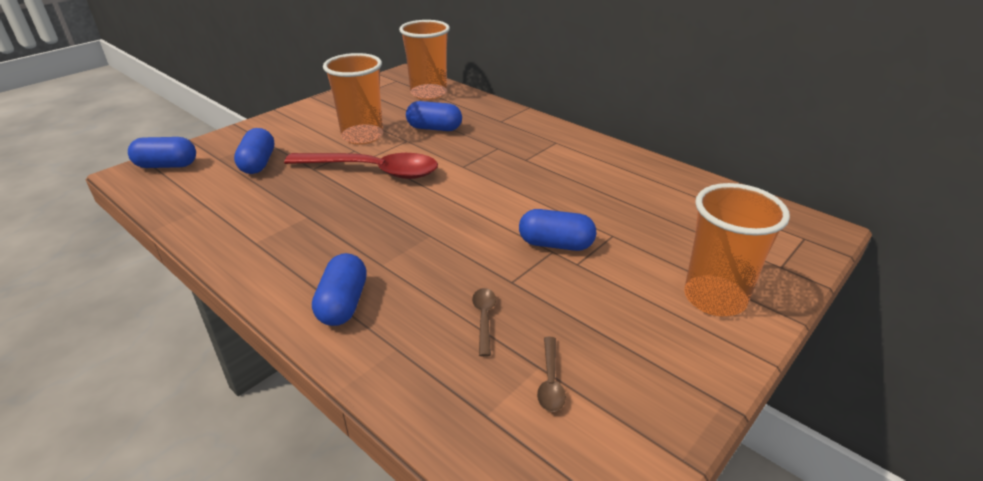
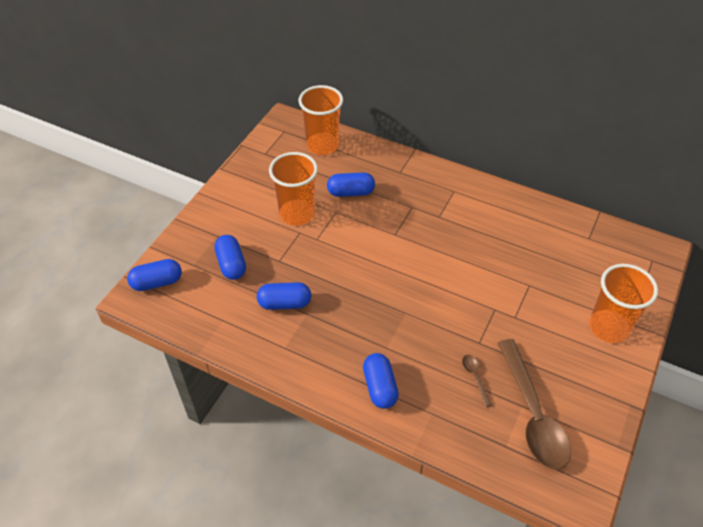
camera: 15 degrees left, 15 degrees up
red spoon [284,153,438,179] -> none
blue capsule [519,209,596,251] -> blue capsule moved to [257,282,311,310]
brown spoon [537,337,566,412] -> brown spoon [498,339,571,470], size x2.46

